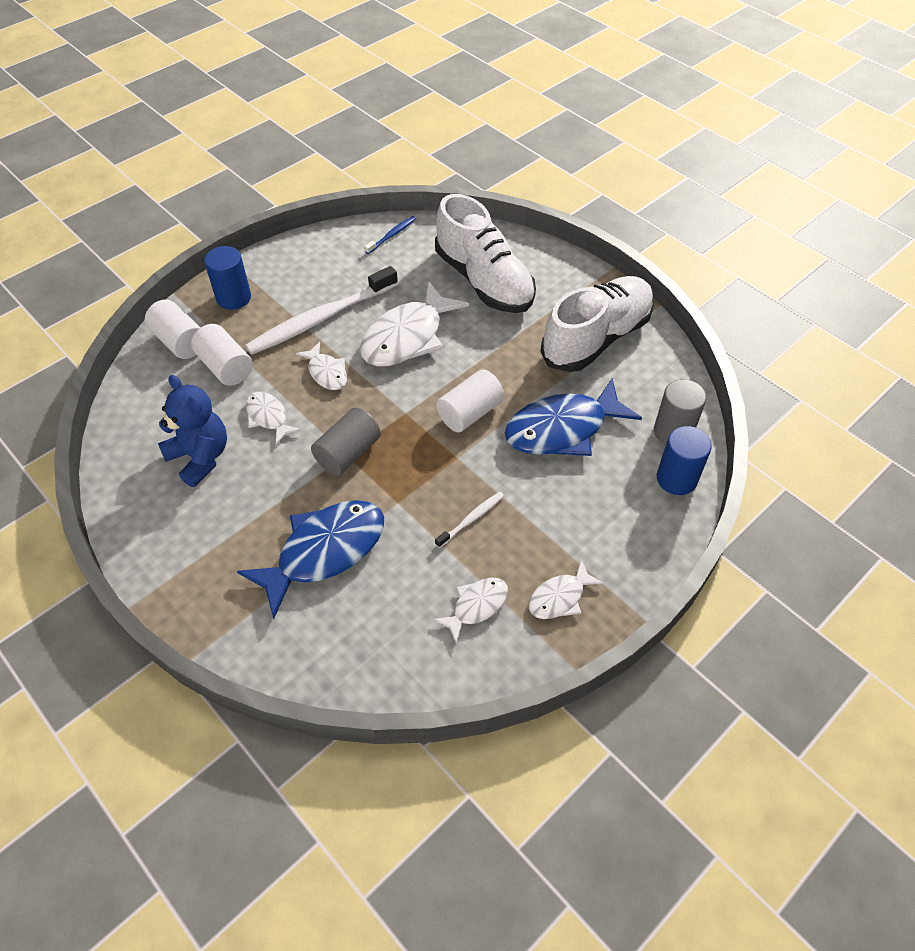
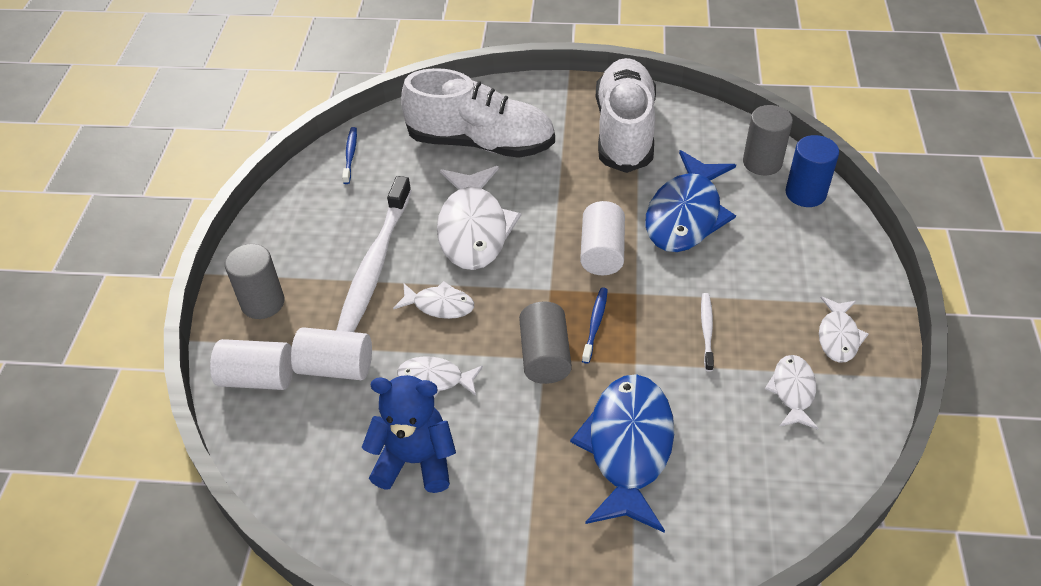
camera: 40 degrees left, 5 degrees down
blue cylinder [204,246,251,310] -> grey cylinder [225,244,284,319]
none -> blue toothbrush [582,287,608,364]

